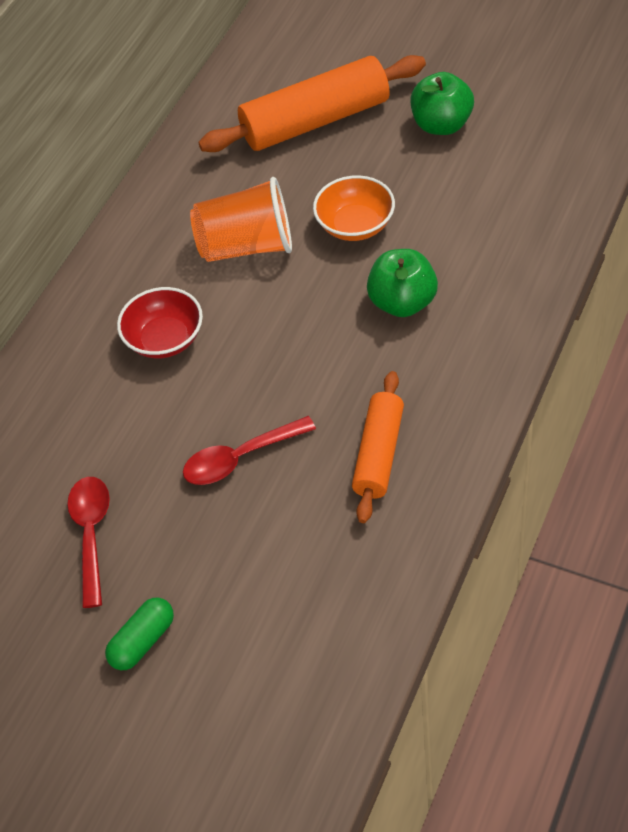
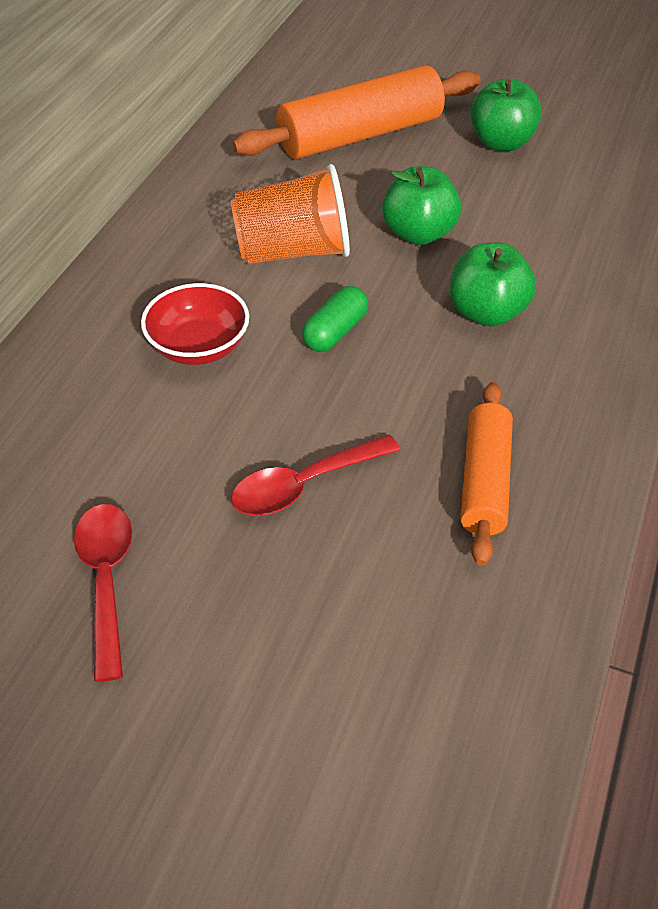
camera: 10 degrees left, 5 degrees down
green capsule [105,598,174,670] -> green capsule moved to [302,286,369,352]
orange bowl [313,175,395,241] -> green apple [382,166,461,245]

